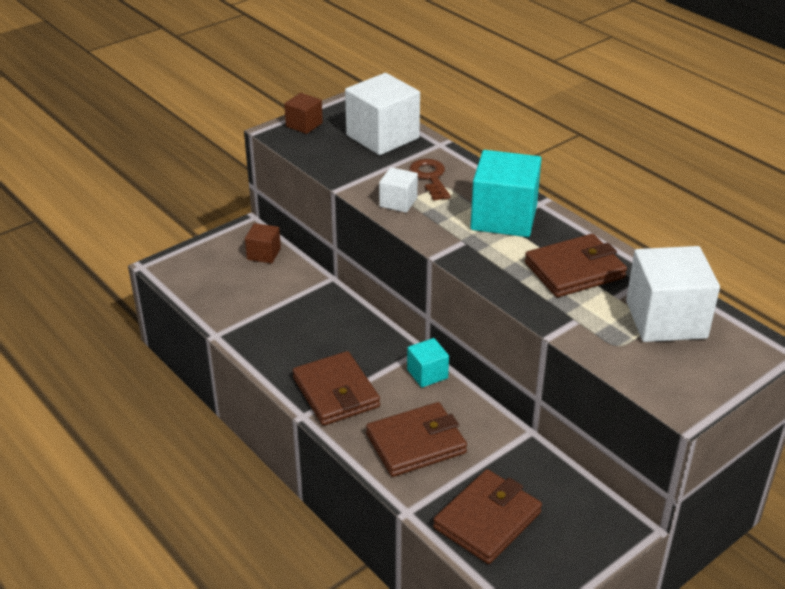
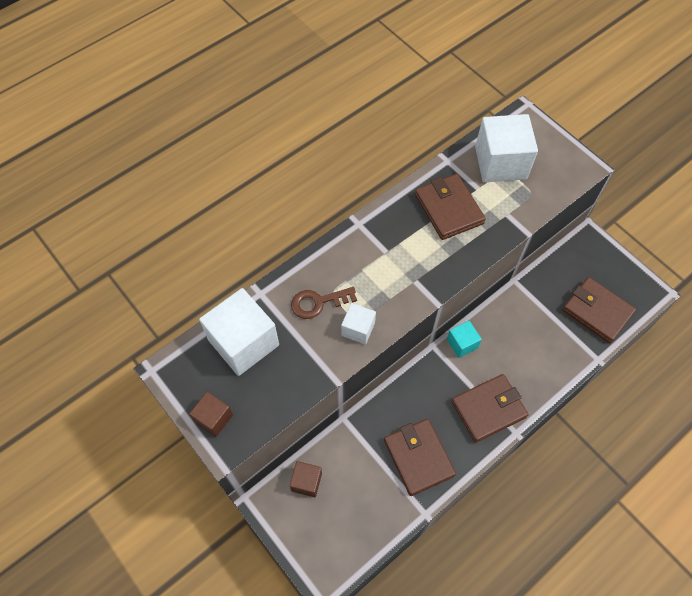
camera: 90 degrees left, 25 degrees up
brown wallet [366,402,467,477] -> brown wallet moved to [384,419,456,496]
turquoise cube [471,150,542,237] -> none

